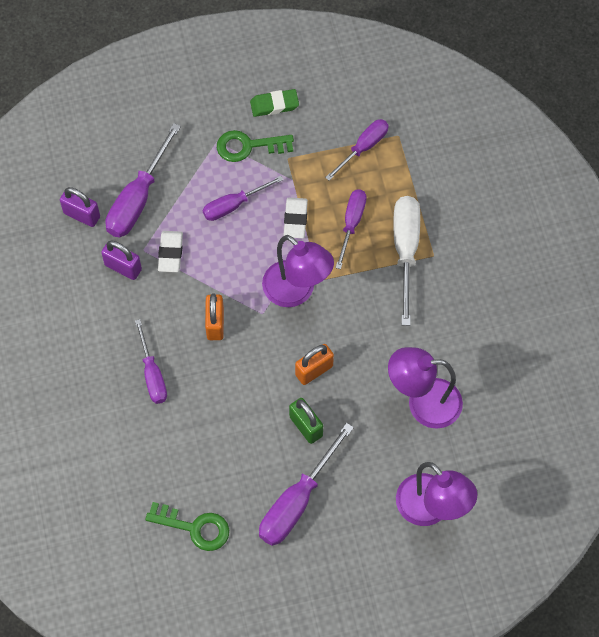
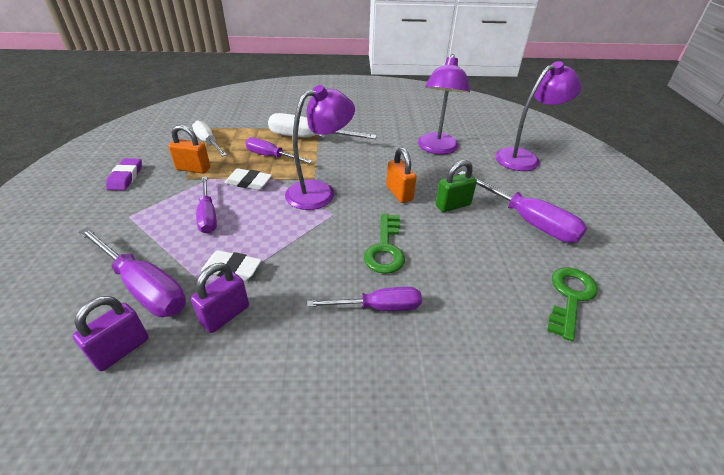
camera: 80 degrees left, 25 degrees down
orange padlock [205,293,224,340] -> orange padlock moved to [169,125,210,173]
green key [217,130,294,162] -> green key moved to [364,213,405,274]
green eraser [250,89,299,117] -> purple eraser [106,158,142,190]
purple screwdriver [325,119,389,181] -> white screwdriver [192,120,227,157]

